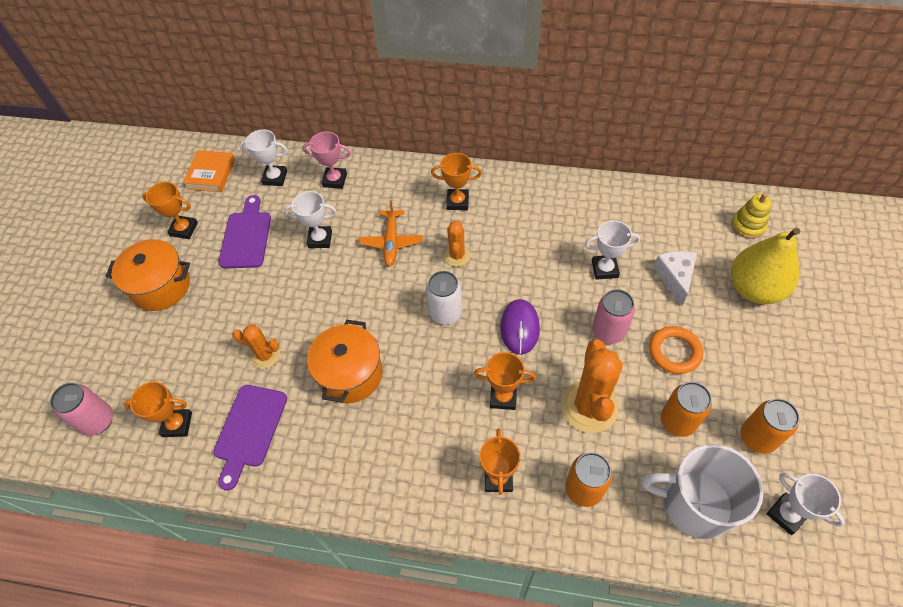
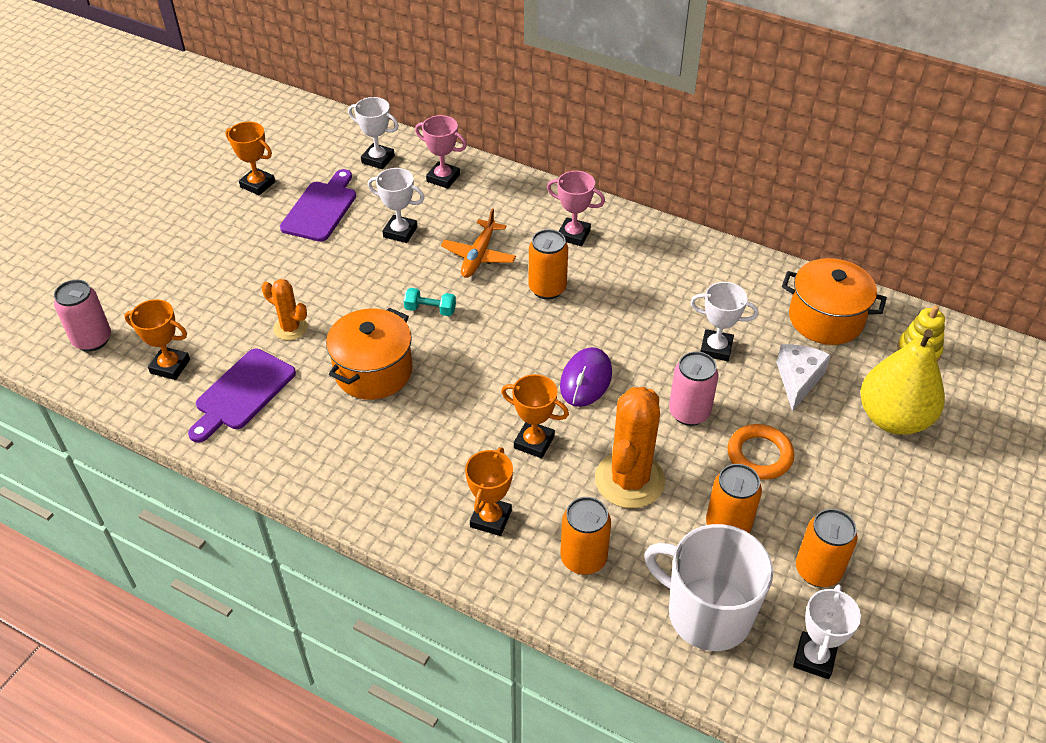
camera: 15 degrees right, 10 degrees down
orange pot [106,239,190,311] -> orange pot moved to [782,258,887,345]
orange book [183,150,235,192] -> none
white can [426,271,462,325] -> none
orange trophy [431,153,482,210] -> pink trophy [547,171,605,246]
orange cactus [444,220,471,267] -> orange can [529,229,568,300]
white trophy [767,473,845,535] -> white trophy turned 45 degrees clockwise [793,584,861,679]
none -> turquoise dumbbell [403,288,456,316]

